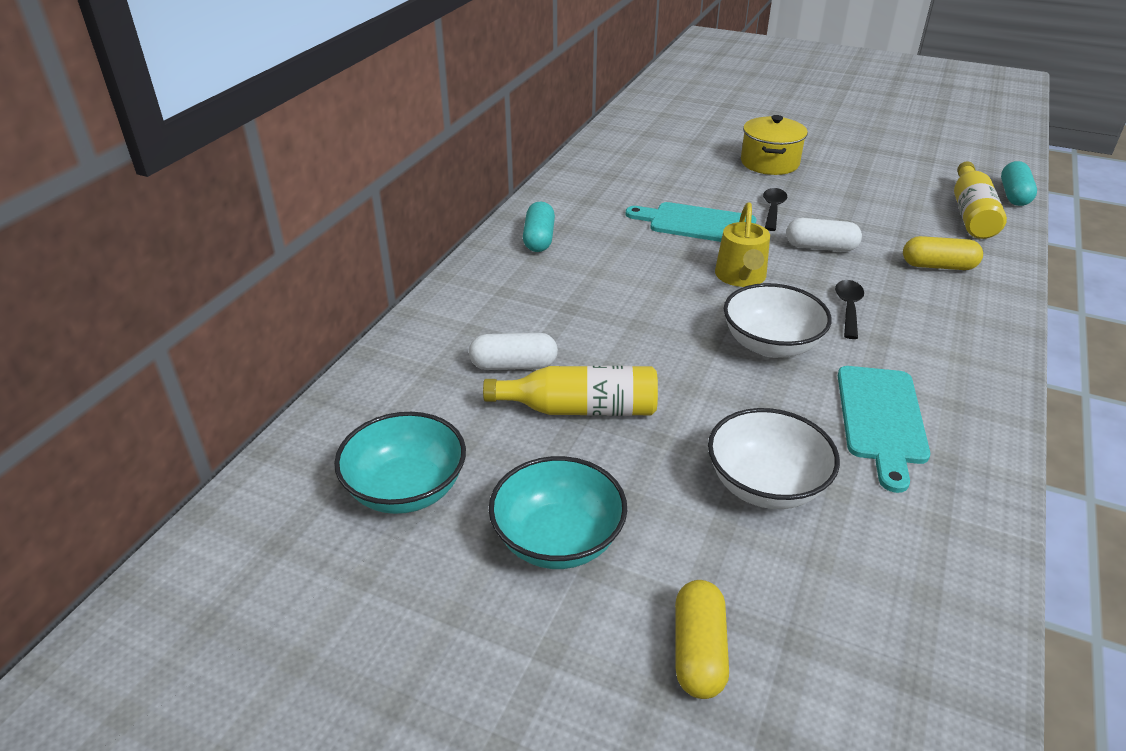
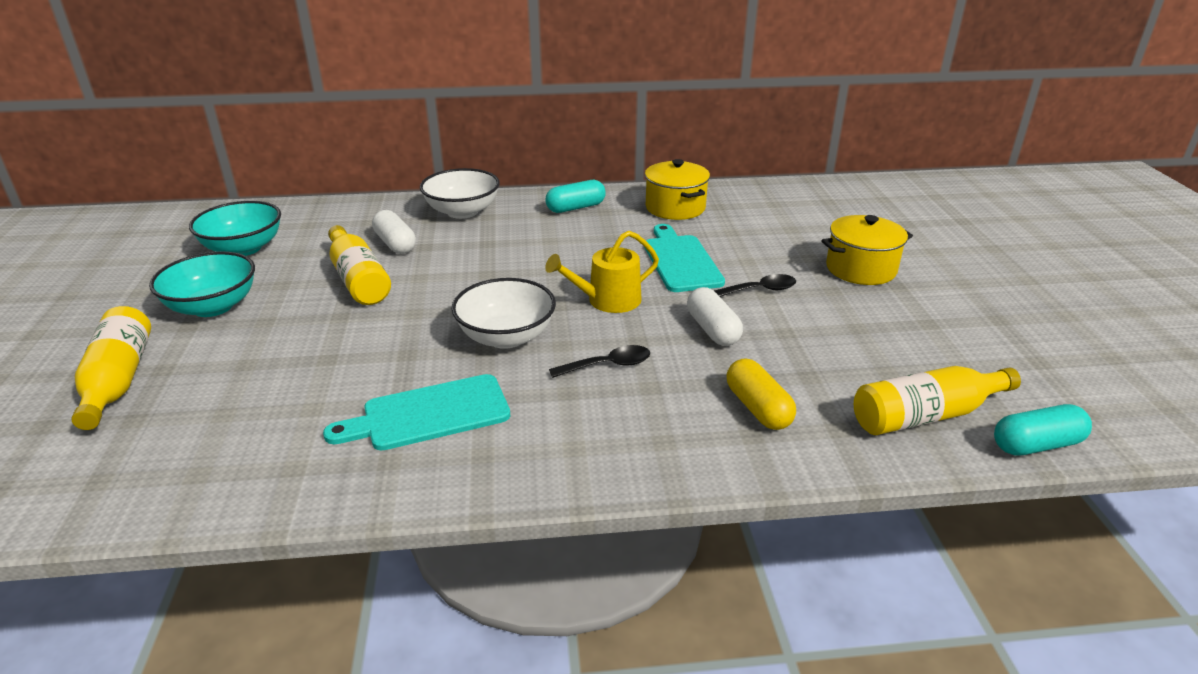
camera: 60 degrees right, 5 degrees down
yellow capsule [675,580,729,699] -> yellow bottle [71,306,151,430]
white bowl [708,408,840,509] -> white bowl moved to [420,168,500,219]
none -> yellow pot [645,159,710,220]

